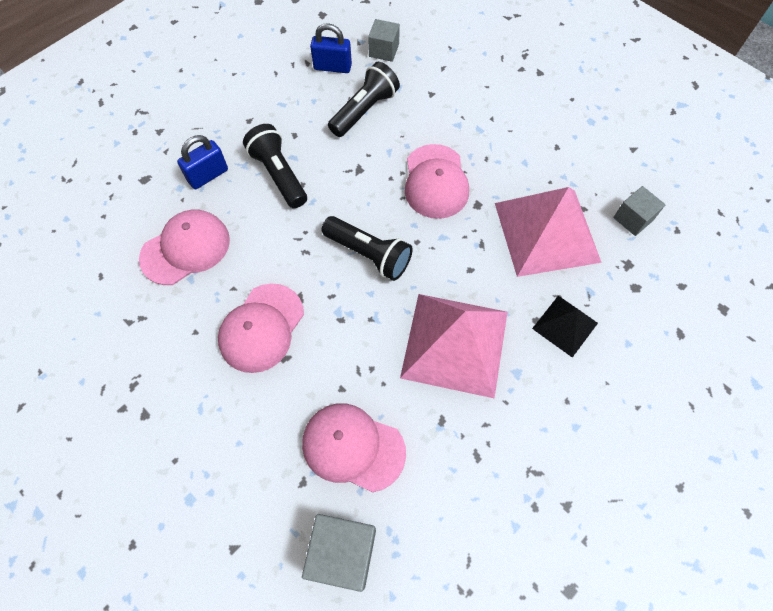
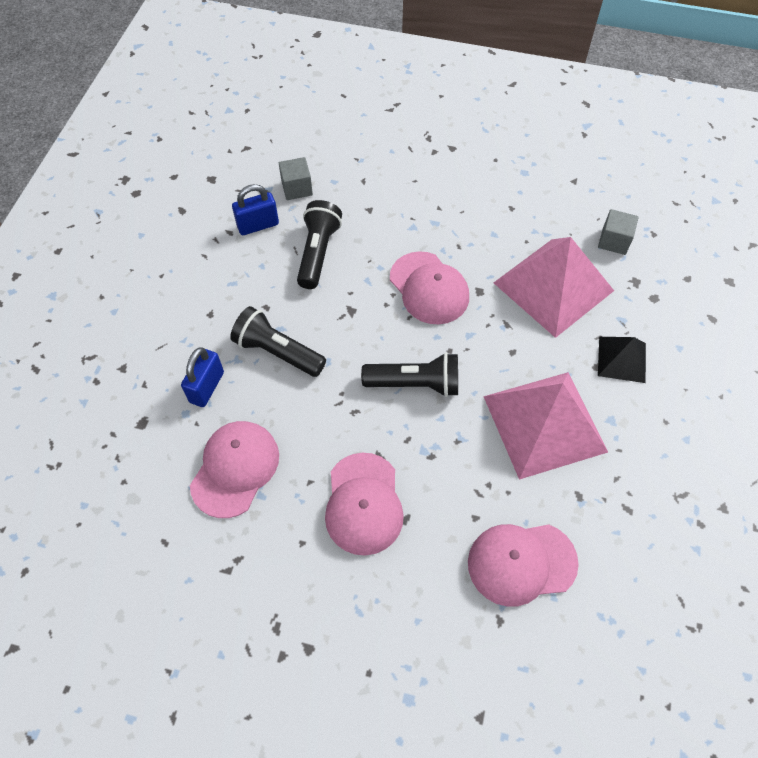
camera: 30 degrees left, 5 degrees down
grey cube [302,514,376,592] -> none

